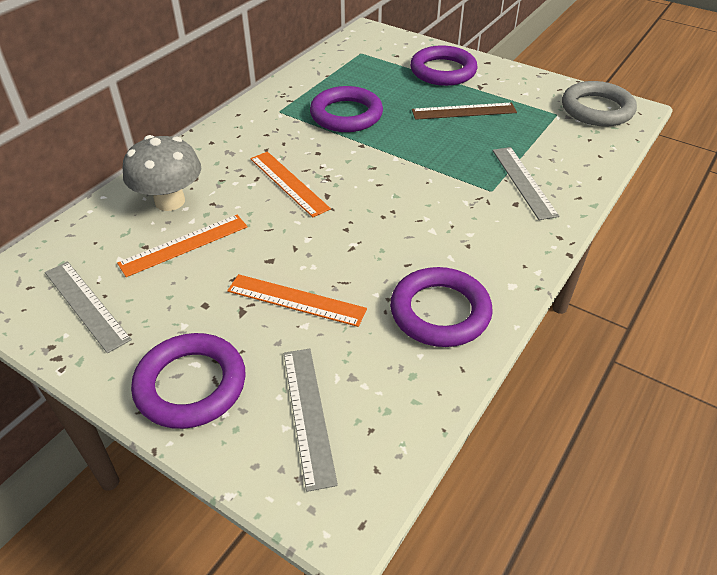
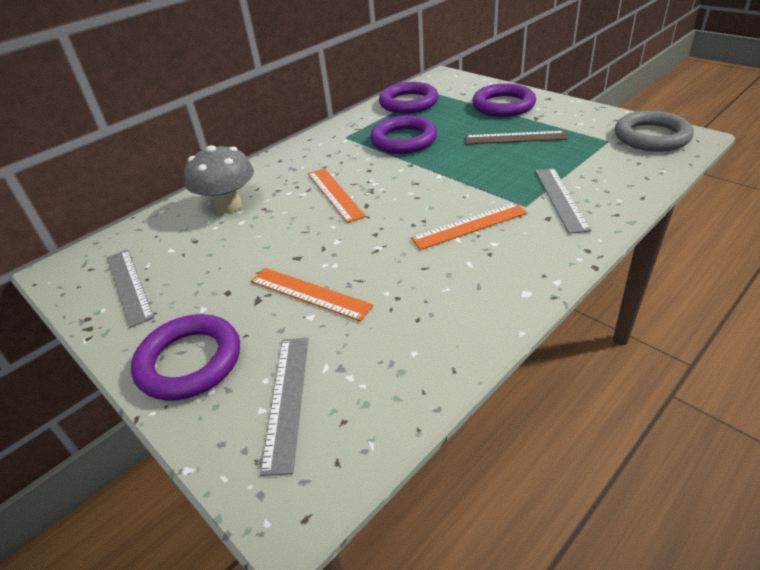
camera: 15 degrees right, 5 degrees down
orange ruler [117,215,247,277] -> orange ruler moved to [411,203,528,250]
purple ring [390,267,493,347] -> purple ring moved to [379,82,438,114]

